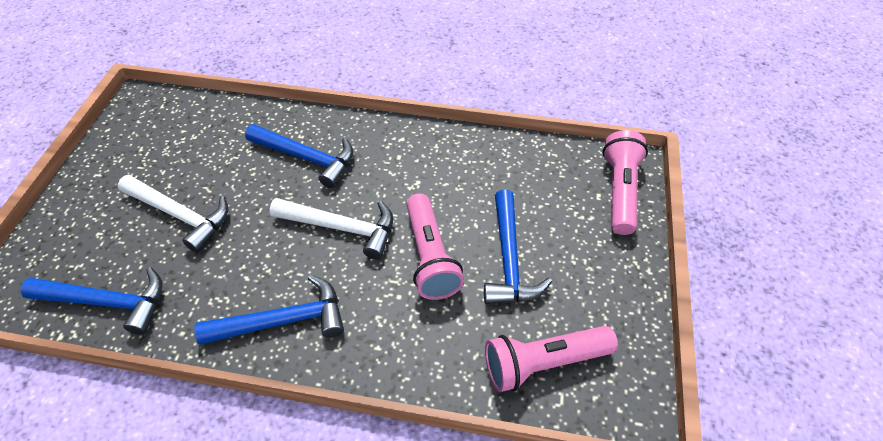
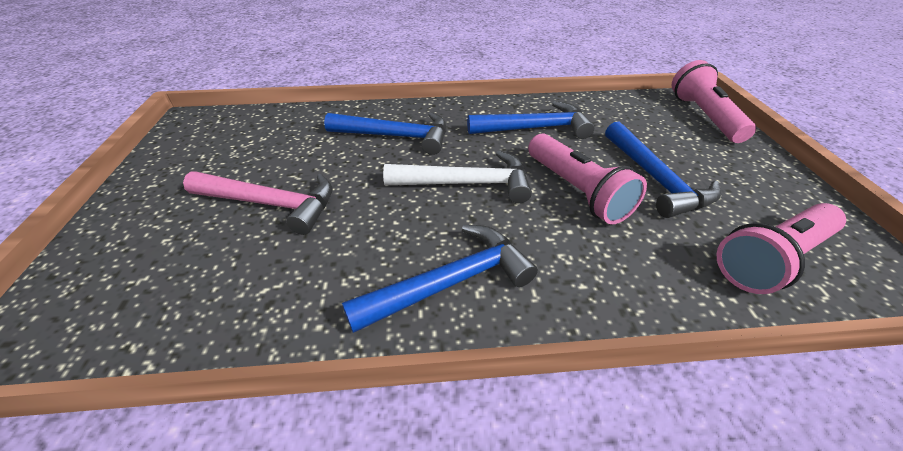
camera: 15 degrees left, 10 degrees down
blue hammer [21,267,162,335] -> blue hammer moved to [467,101,594,139]
white hammer [118,175,228,253] -> pink hammer [183,171,333,235]

